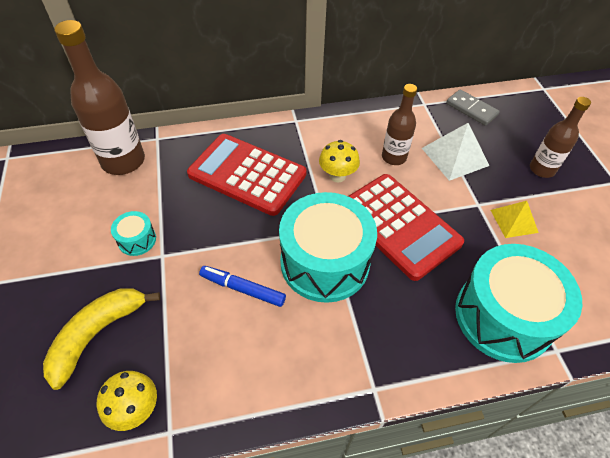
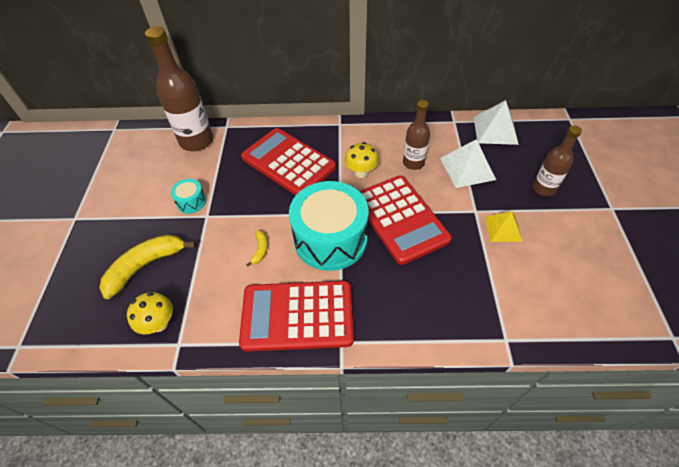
camera: 15 degrees right, 0 degrees up
blue marker [199,266,286,307] -> yellow banana [246,230,268,267]
grey domino [446,89,500,126] -> white pyramid [474,100,519,145]
turquoise drum [455,244,582,363] -> none
none -> red calculator [239,281,354,352]

